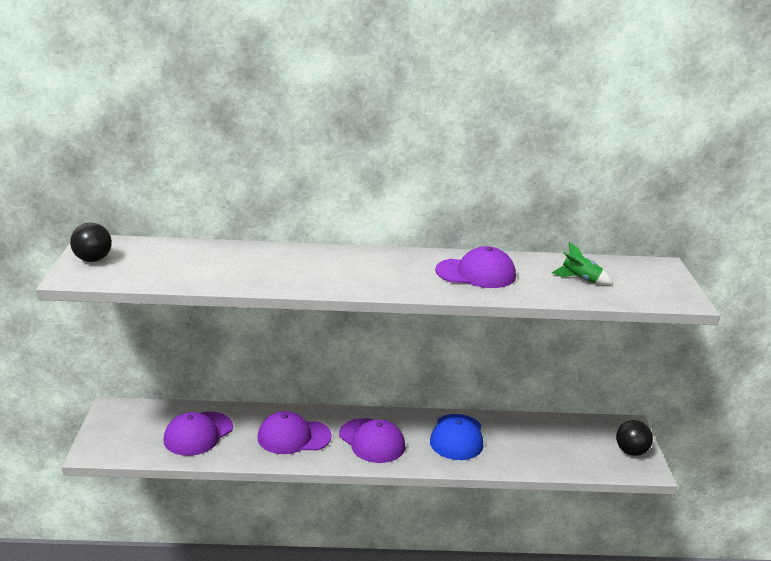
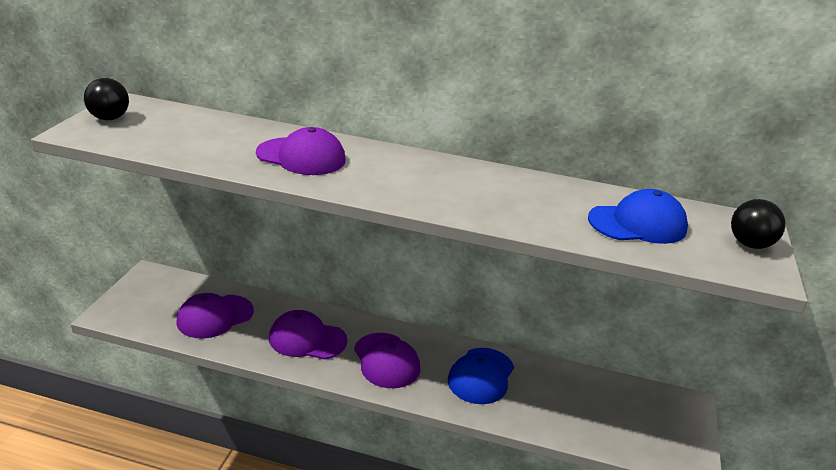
camera: 15 degrees right, 5 degrees up
purple cap [435,246,516,288] -> purple cap moved to [256,127,346,175]
green rocket [552,242,613,285] -> blue cap [588,189,688,244]
black ball [616,420,653,456] -> black ball moved to [731,199,786,249]

